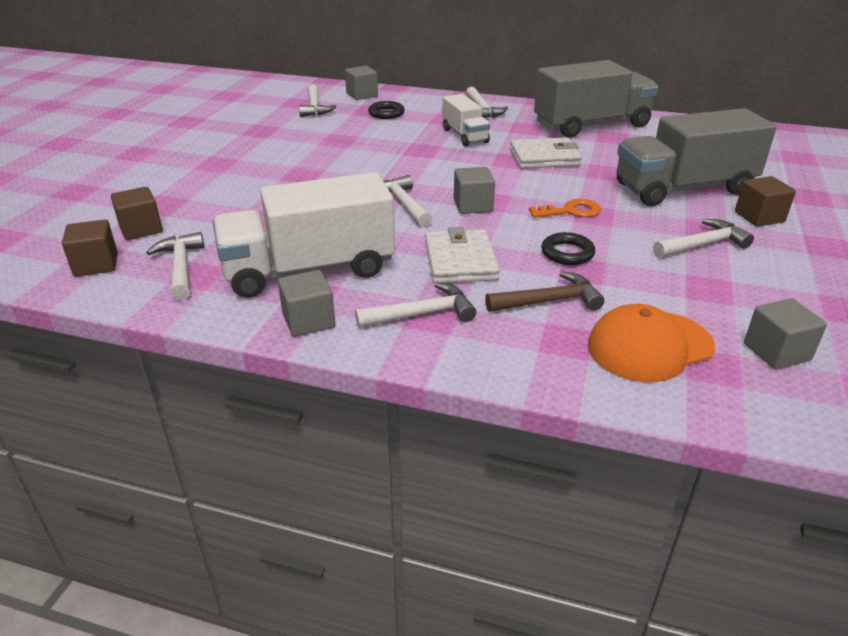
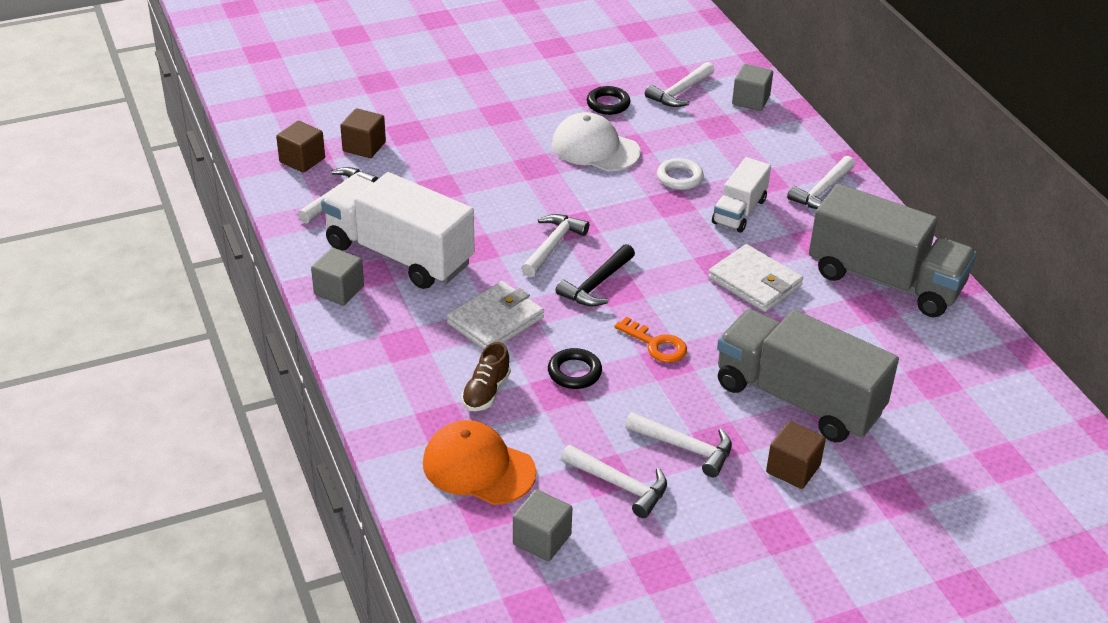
camera: 50 degrees right, 5 degrees up
white hammer [355,282,476,328] -> white hammer moved to [561,445,667,518]
black ring [368,101,405,119] -> black ring moved to [587,86,630,115]
grey cube [454,167,495,214] -> black hammer [556,244,635,306]
brown hammer [485,271,604,312] -> brown shoe [461,342,511,411]
none -> white cap [552,112,641,171]
none -> white ring [657,158,704,190]

